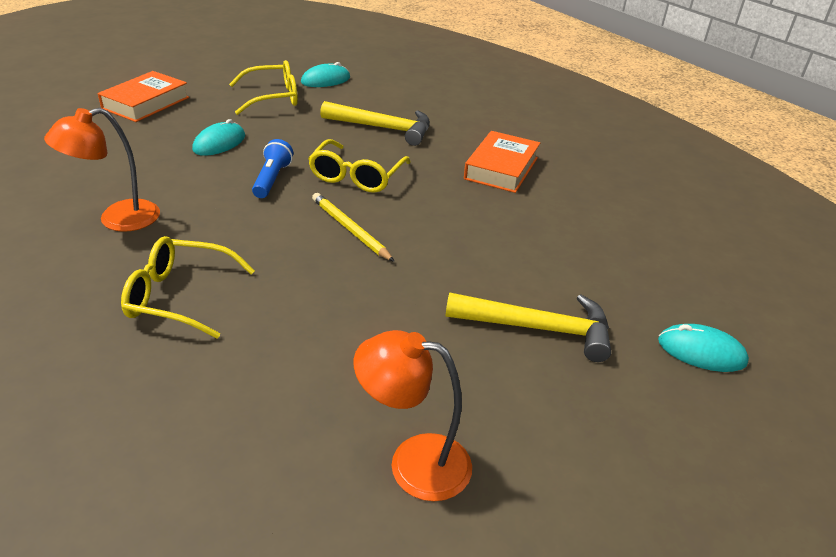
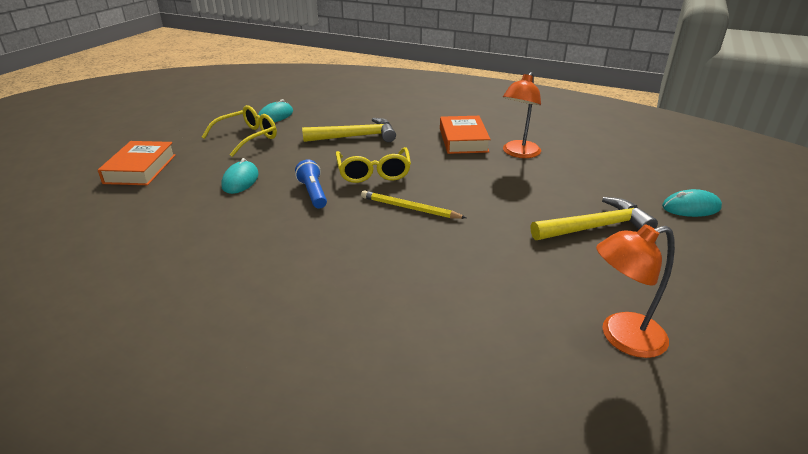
camera: 25 degrees left, 5 degrees down
orange lamp [44,108,160,232] -> orange lamp moved to [503,72,541,158]
yellow glasses [121,236,255,339] -> none

